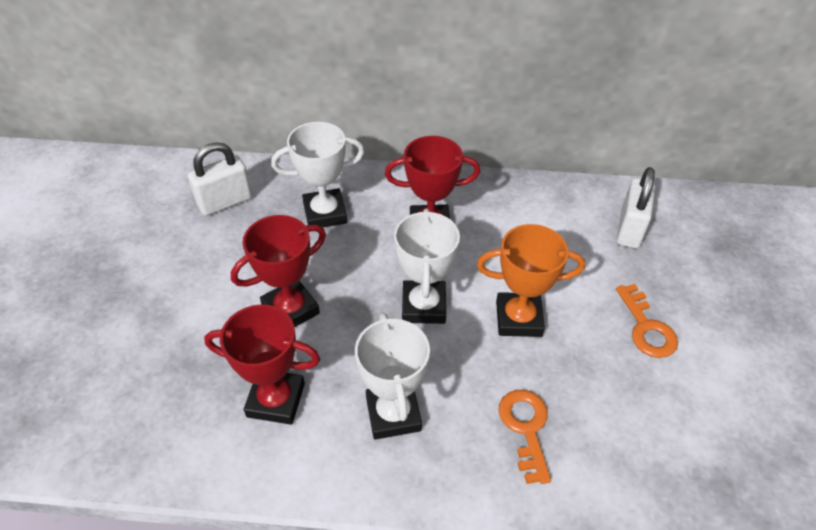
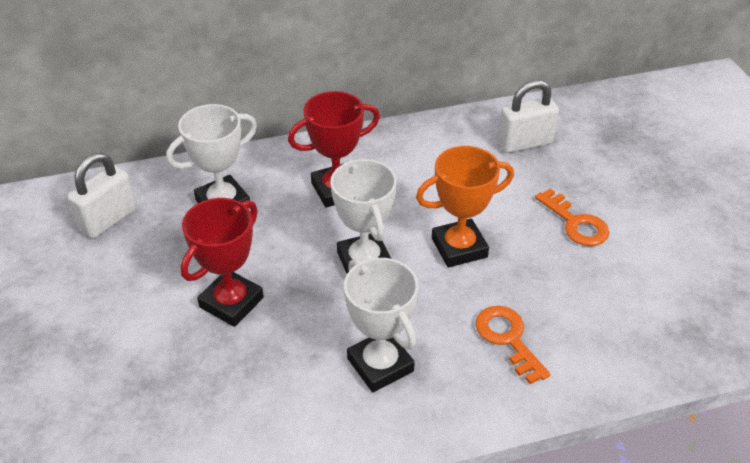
camera: 20 degrees left, 5 degrees down
red trophy [204,305,320,425] -> none
white padlock [617,167,655,249] -> white padlock turned 75 degrees clockwise [497,80,559,153]

